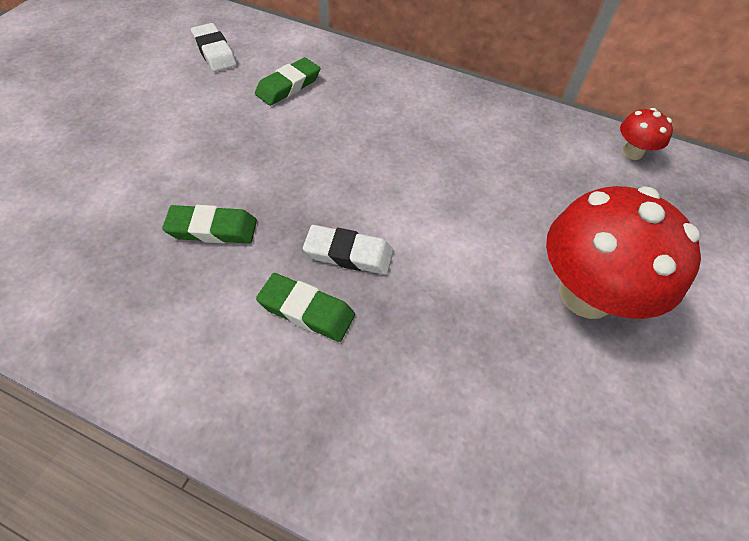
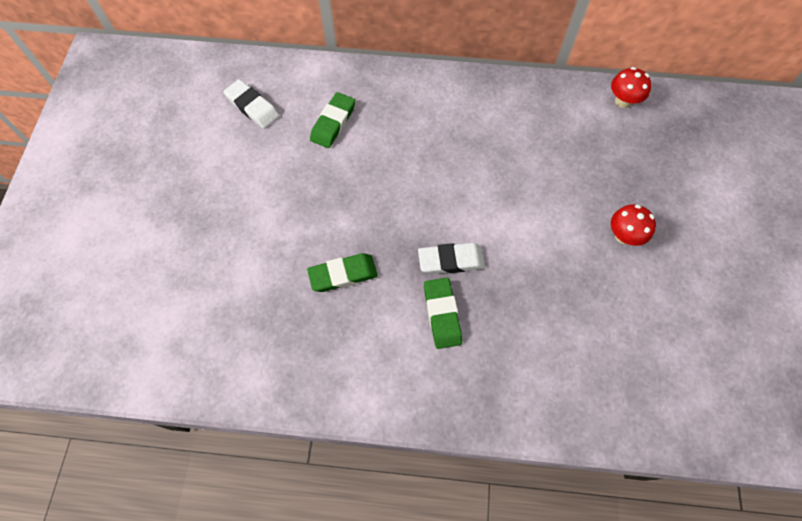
camera: 15 degrees left, 10 degrees up
green eraser [256,273,355,342] -> green eraser turned 75 degrees clockwise [424,278,462,349]
red mushroom [546,186,701,319] -> red mushroom [611,204,656,246], size x0.46

